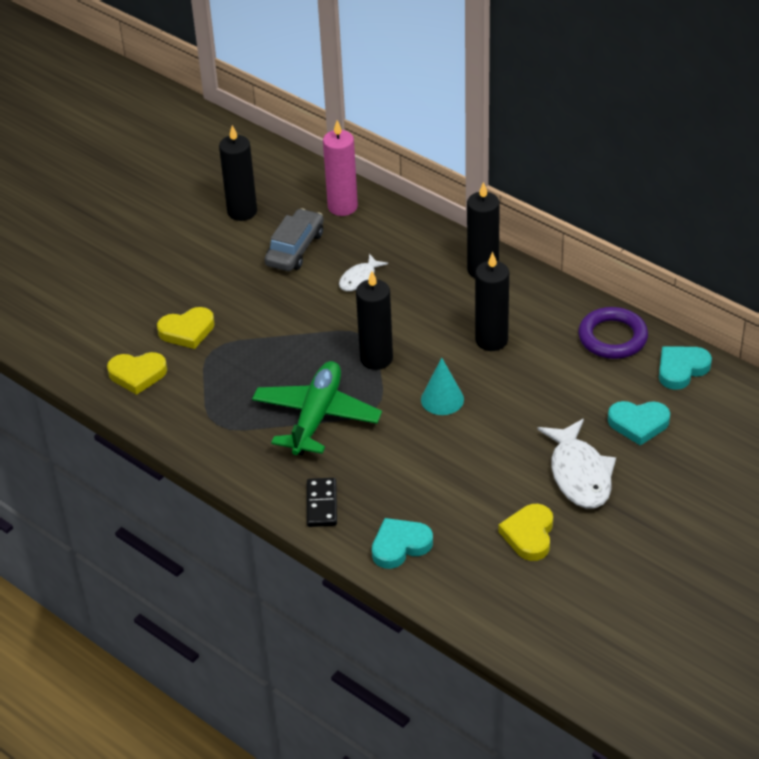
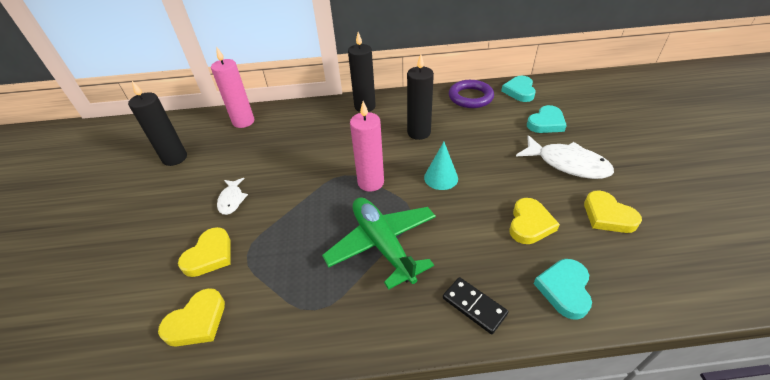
camera: 45 degrees left, 0 degrees up
grey car [265,208,324,271] -> none
white fish [339,254,388,291] -> white fish moved to [217,178,248,215]
black candle [356,271,393,370] -> pink candle [350,101,384,192]
none -> yellow heart [509,198,560,244]

